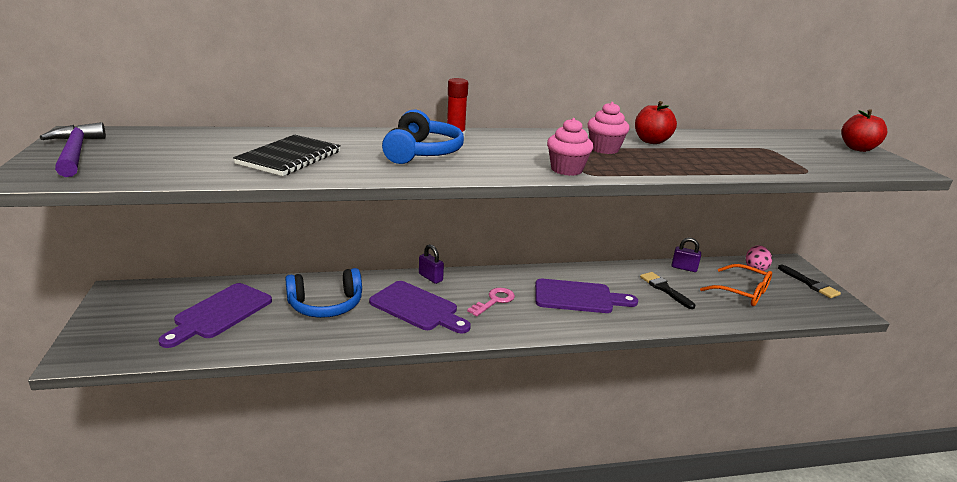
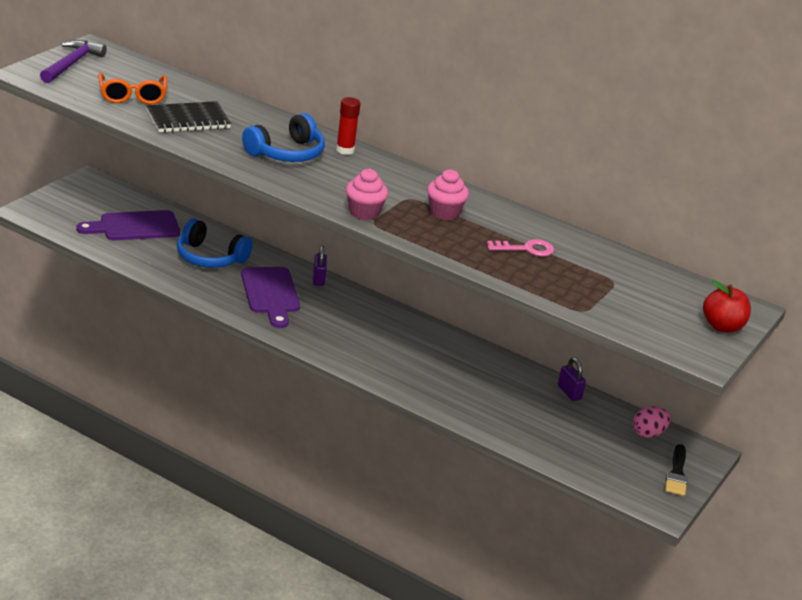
camera: 40 degrees right, 5 degrees up
pink key [467,288,515,317] -> pink key moved to [487,239,554,256]
purple cutting board [535,279,638,313] -> none
red apple [635,101,677,144] -> none
black brush [640,272,695,309] -> none
orange glasses [700,264,772,306] -> orange glasses moved to [98,73,167,105]

